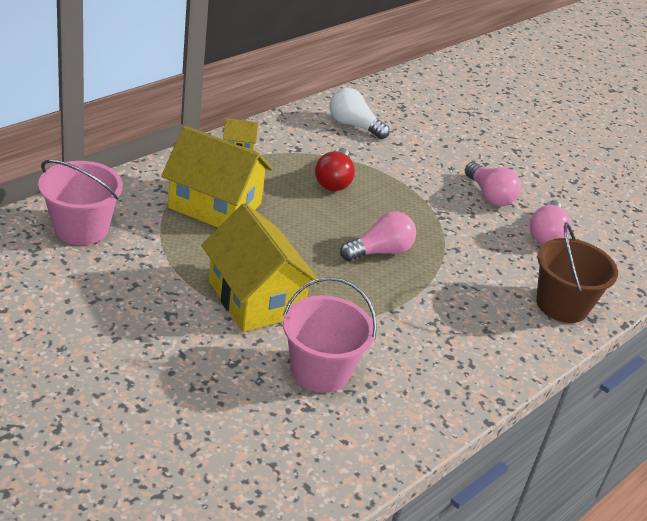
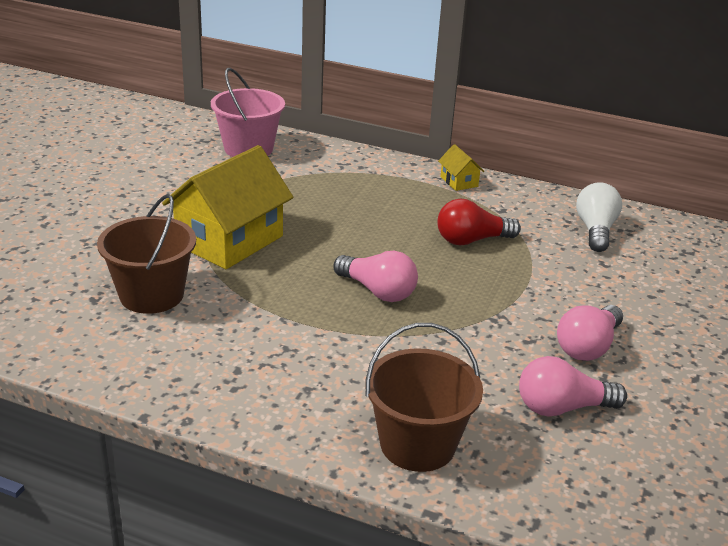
camera: 70 degrees right, 5 degrees down
yellow house [161,126,273,228] -> none
pink bucket [283,277,377,393] -> brown bucket [97,194,196,314]

